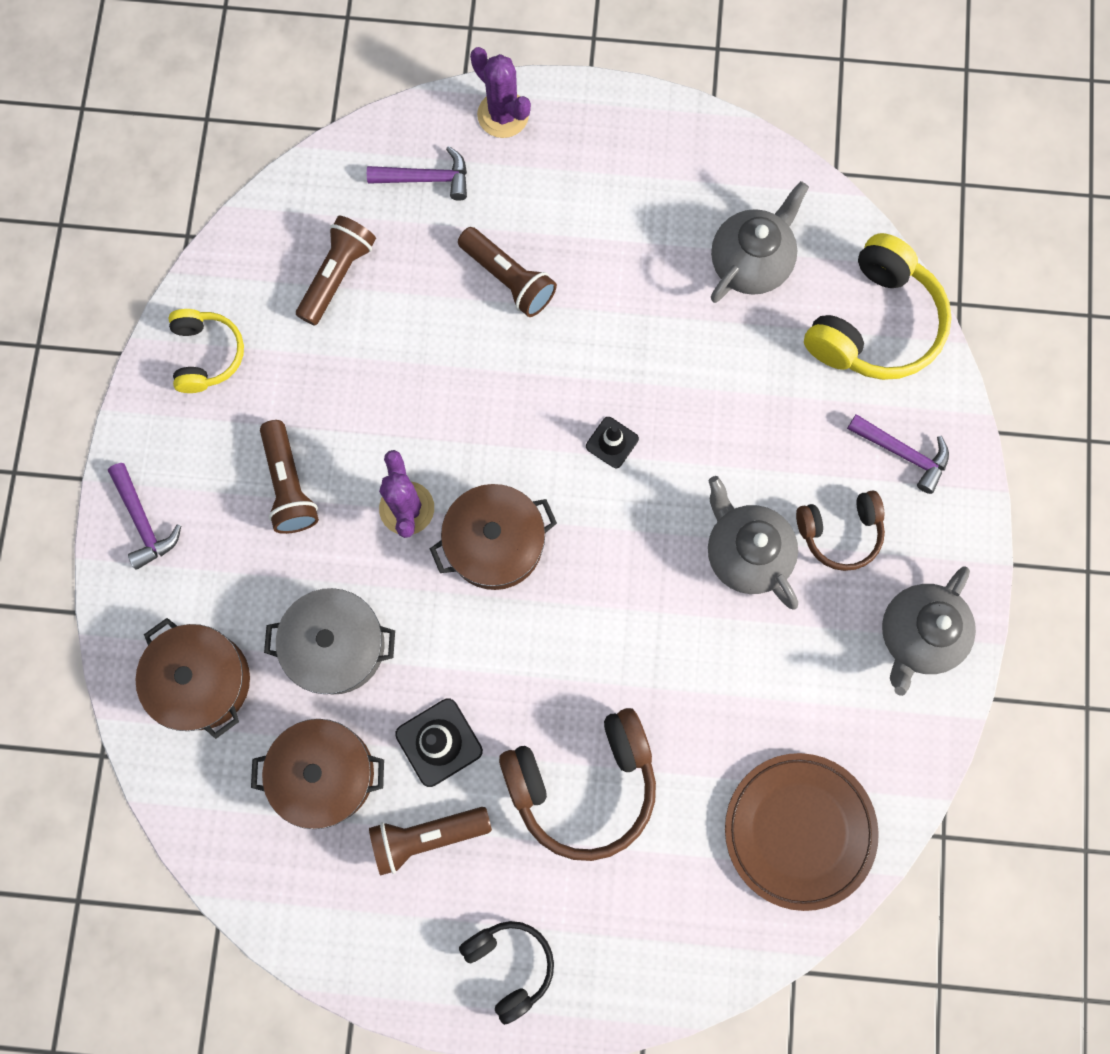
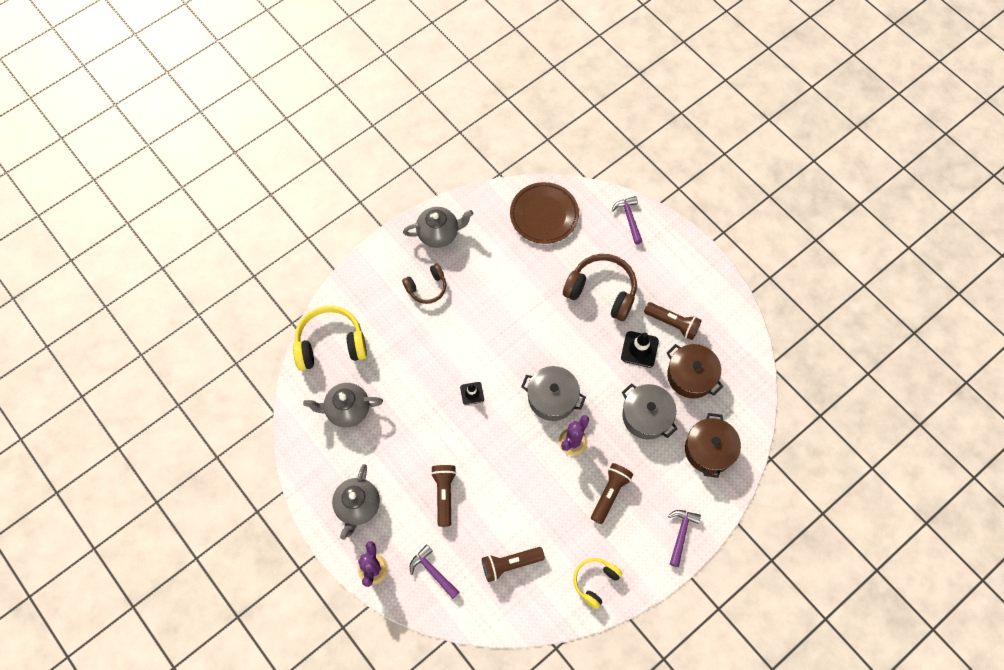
camera: 135 degrees left, 10 degrees down
brown pot [430,484,557,590] -> grey pot [521,366,586,421]
black headphones [459,921,554,1025] -> none
grey teapot [708,476,798,609] -> grey teapot moved to [332,464,380,540]
brown headphones [796,490,885,571] -> brown headphones turned 120 degrees clockwise [402,264,446,304]
purple hammer [847,414,949,494] -> purple hammer moved to [611,196,643,244]

